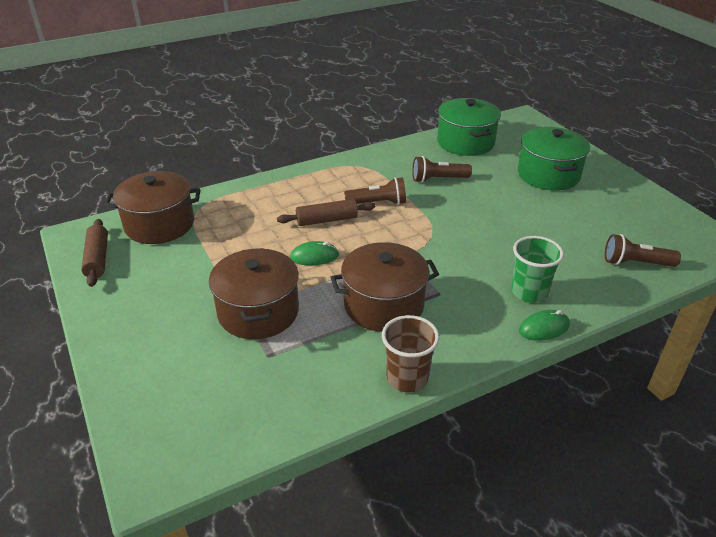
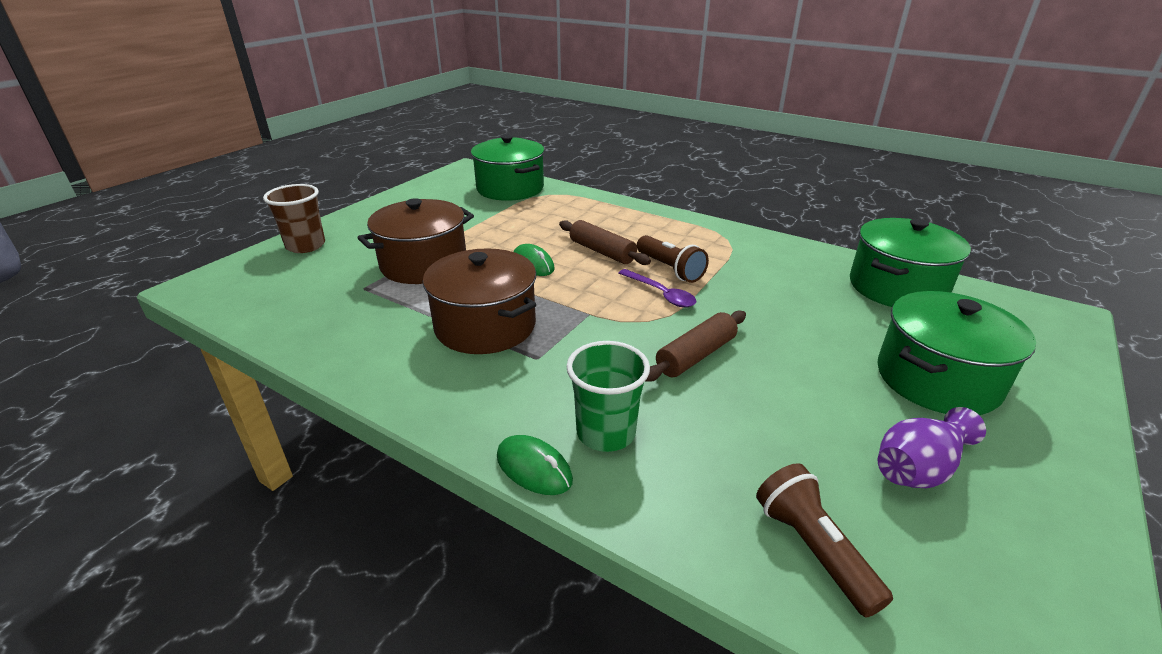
camera: 60 degrees right, 5 degrees down
brown rolling pin [81,219,108,287] -> brown rolling pin moved to [646,310,746,382]
brown pot [105,171,201,244] -> green pot [471,135,544,201]
brown cup [382,315,439,393] -> brown cup moved to [263,184,325,253]
brown flashlight [412,156,472,183] -> none
none -> purple spoon [619,269,696,307]
none -> purple vase [877,407,986,488]

